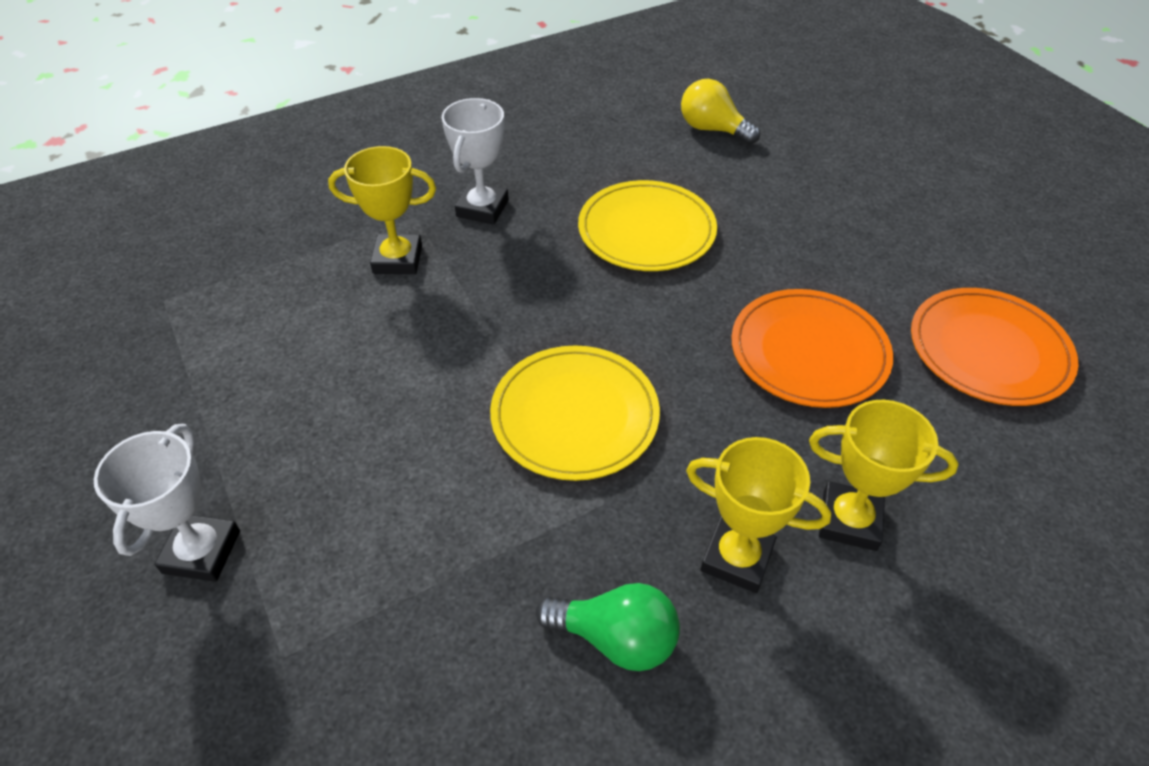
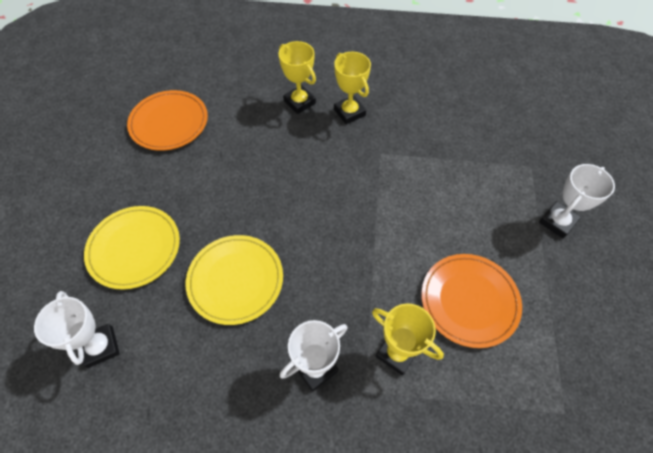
camera: 145 degrees left, 10 degrees up
yellow plate [490,346,660,481] -> yellow plate moved to [84,206,180,290]
green light bulb [536,583,680,671] -> none
yellow light bulb [681,79,760,144] -> white trophy [34,291,120,368]
orange plate [732,289,893,408] -> orange plate moved to [421,254,522,348]

